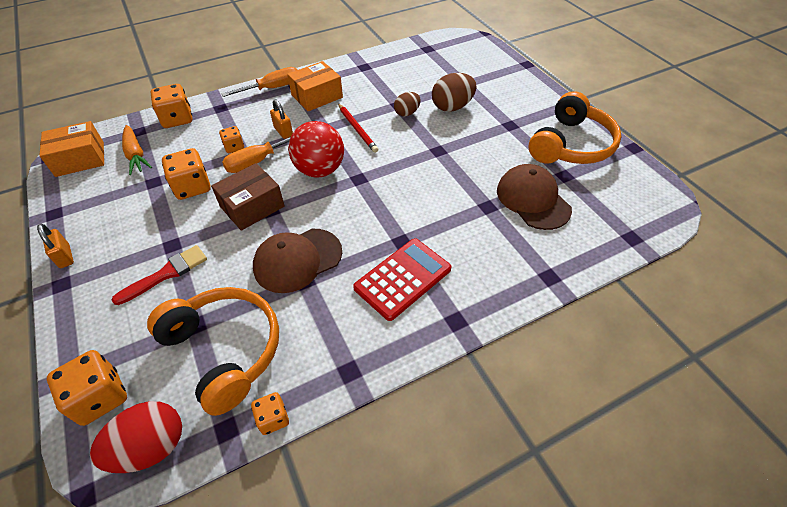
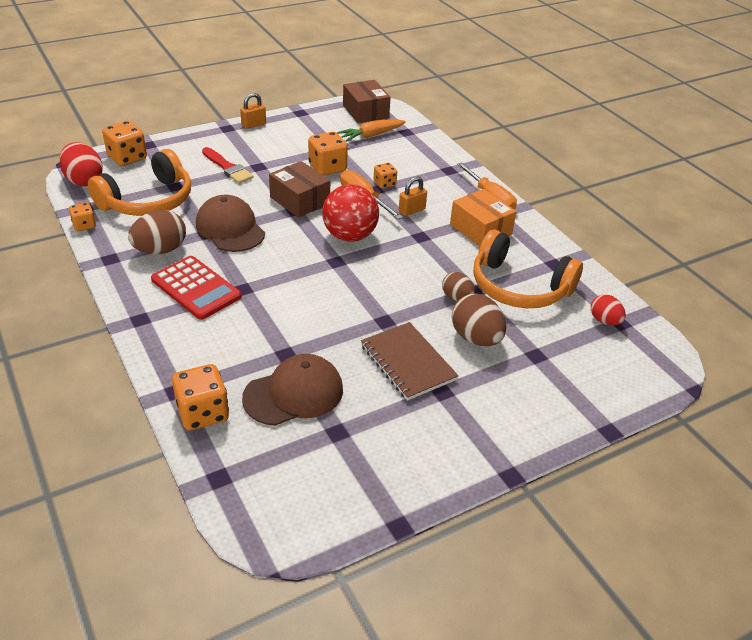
camera: 85 degrees right, 10 degrees down
orange box [39,121,104,177] -> brown box [343,80,391,123]
orange dice [151,84,192,128] -> orange dice moved to [172,364,229,430]
red pencil [338,103,378,153] -> none
orange headphones [529,91,622,164] -> orange headphones moved to [473,229,583,308]
none -> brown egg [128,210,186,254]
none -> brown notebook [361,322,459,401]
none -> red egg [591,295,626,325]

